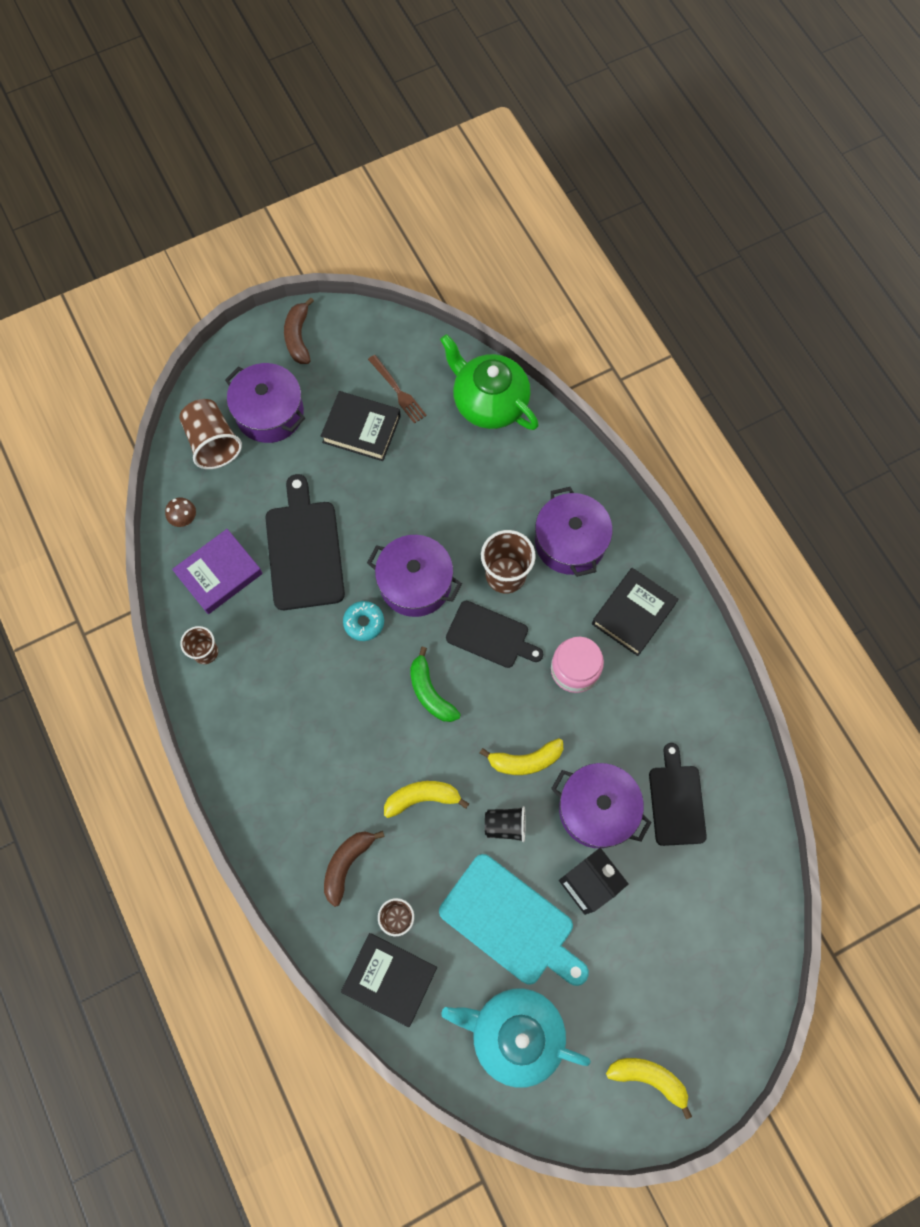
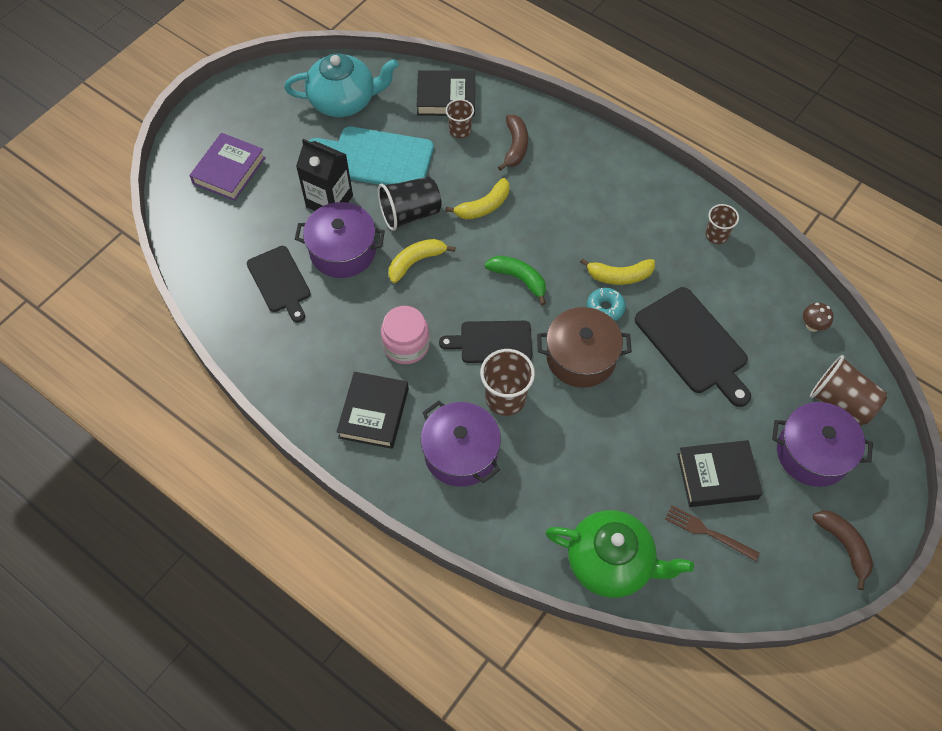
camera: 155 degrees right, 10 degrees down
purple book [172,529,263,614] -> purple book moved to [190,133,266,201]
purple pot [367,535,462,617] -> brown pot [537,307,632,388]
black cup [485,806,525,842] -> black cup [378,176,442,231], size x1.61
yellow banana [606,1058,692,1119] -> yellow banana moved to [580,258,655,285]

